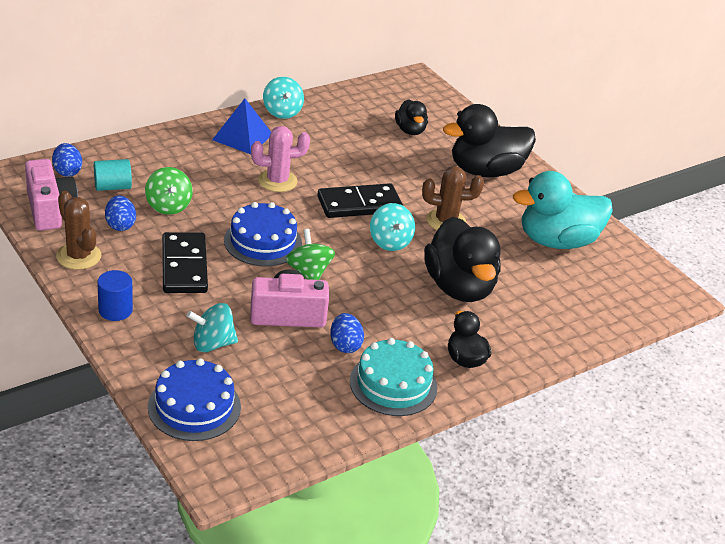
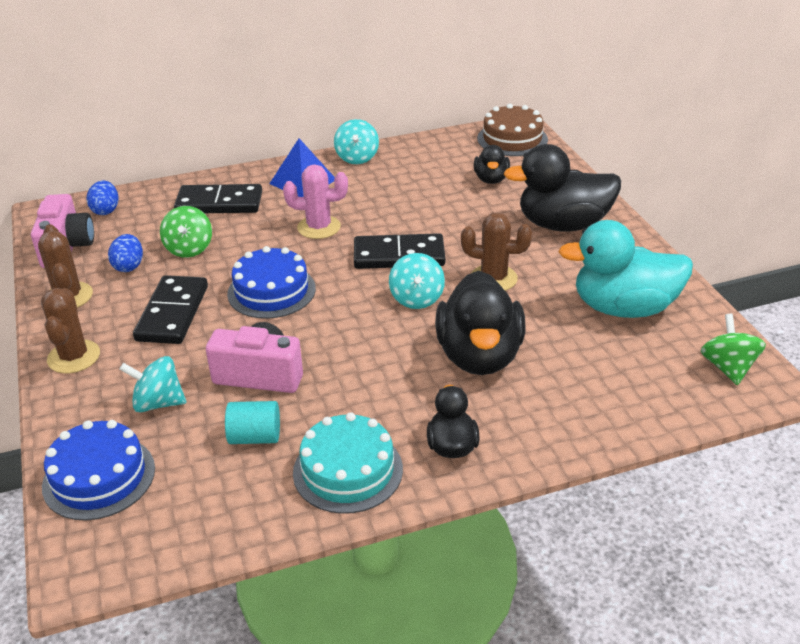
camera: 20 degrees right, 0 degrees up
turquoise cylinder [94,159,132,191] -> turquoise cylinder moved to [225,401,280,444]
blue cylinder [97,270,133,321] -> brown cactus [41,288,100,373]
green spinning top [286,229,335,280] -> green spinning top moved to [701,314,766,385]
blue egg [330,313,364,353] -> none
none -> black domino [174,184,262,213]
none -> brown cake [477,104,548,156]

